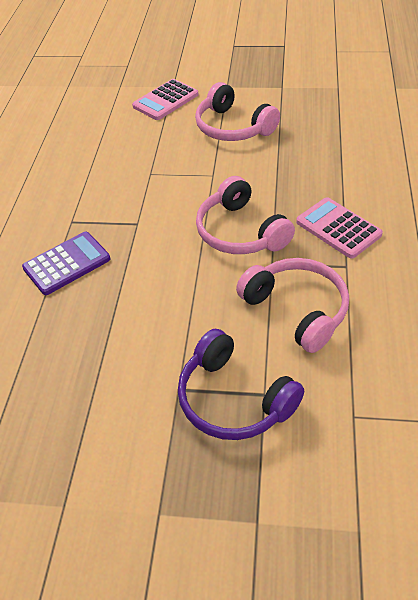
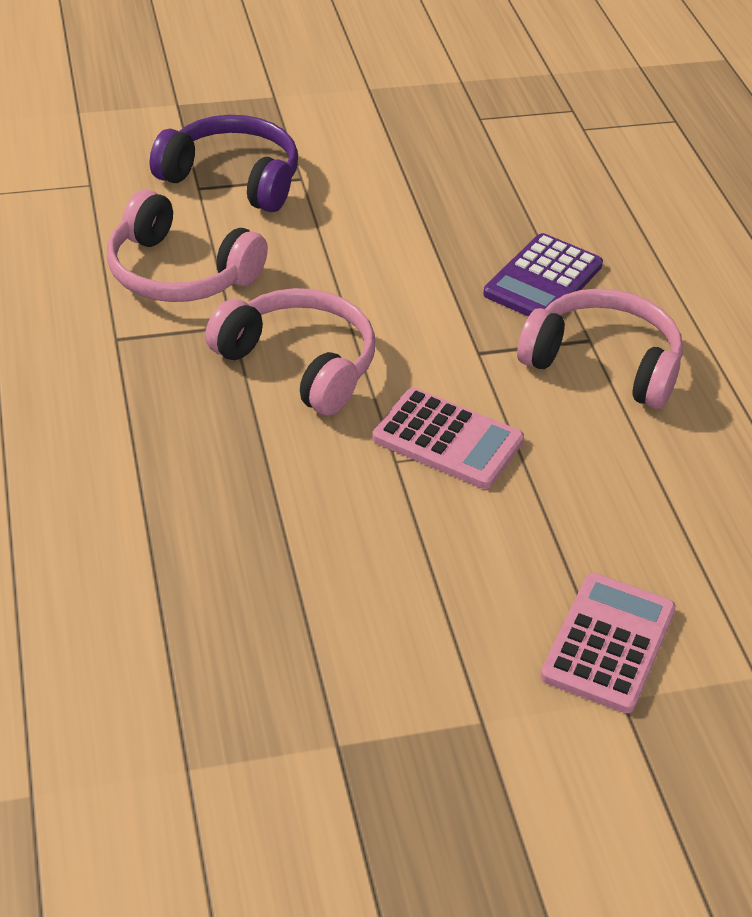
camera: 155 degrees right, 5 degrees down
pink headphones [195,82,280,141] -> pink headphones moved to [517,288,683,409]
pink calculator [296,197,383,259] -> pink calculator moved to [372,388,524,489]

